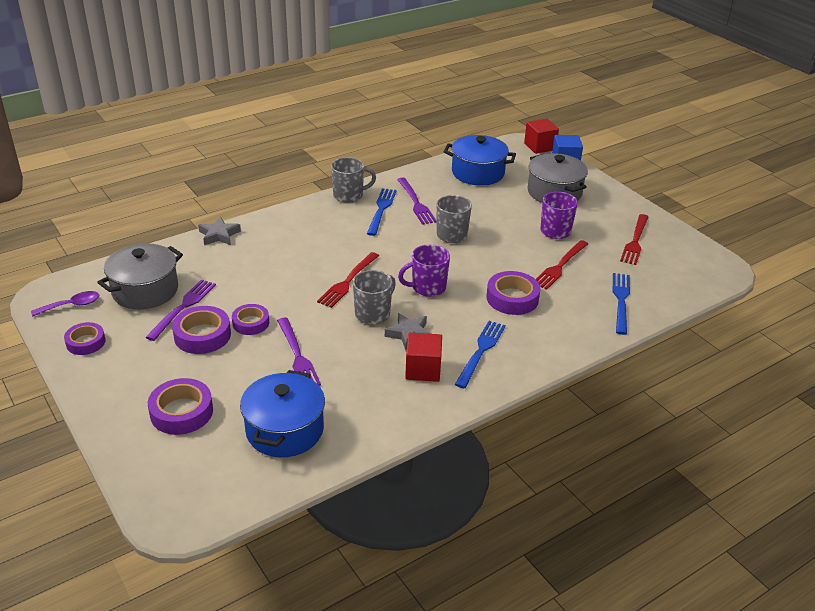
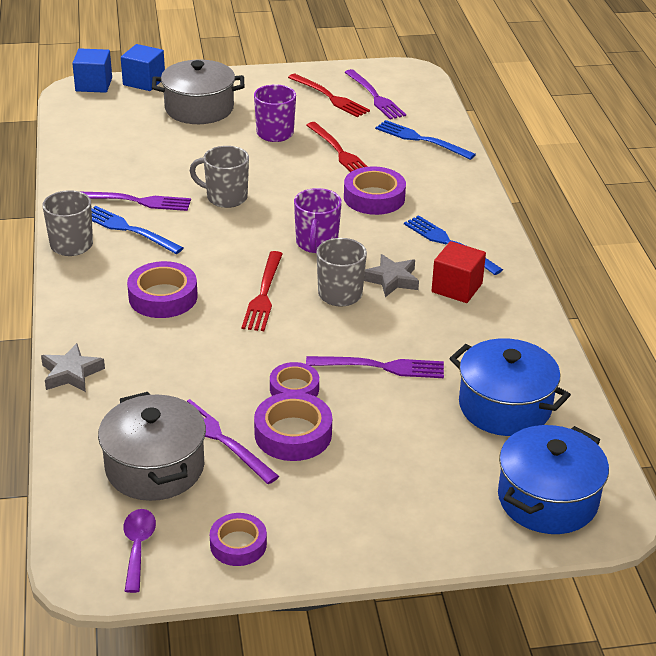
camera: 65 degrees left, 0 degrees up
purple tape [148,378,213,435] -> purple tape moved to [127,261,198,318]
red fork [317,252,379,308] -> red fork turned 45 degrees clockwise [242,251,283,331]
blue pot [444,135,516,185] -> blue pot moved to [498,425,609,534]
red cube [524,119,559,154] -> blue cube [72,48,112,93]
none -> purple fork [345,69,406,120]

